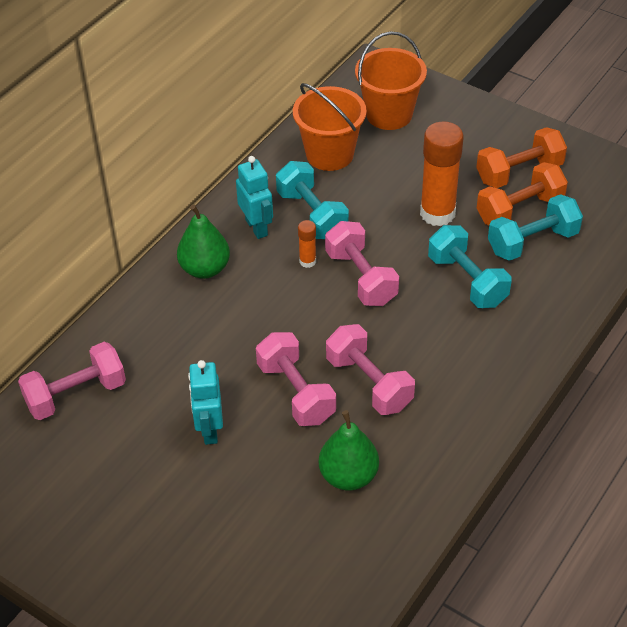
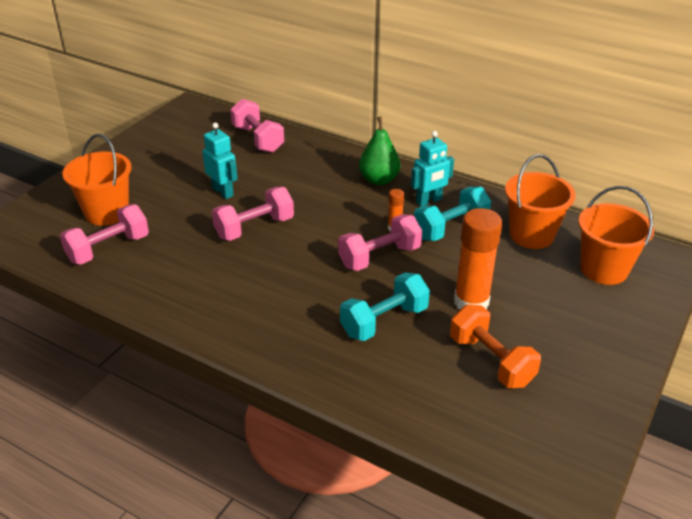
camera: 85 degrees right, 10 degrees down
turquoise robot [188,360,223,445] -> turquoise robot turned 60 degrees clockwise [202,123,238,199]
green pear [319,410,379,491] -> none
pink dumbbell [326,324,415,415] -> pink dumbbell moved to [60,204,149,265]
orange dumbbell [476,127,567,188] -> none
turquoise dumbbell [488,194,583,261] -> none
none -> orange bucket [62,134,131,226]

